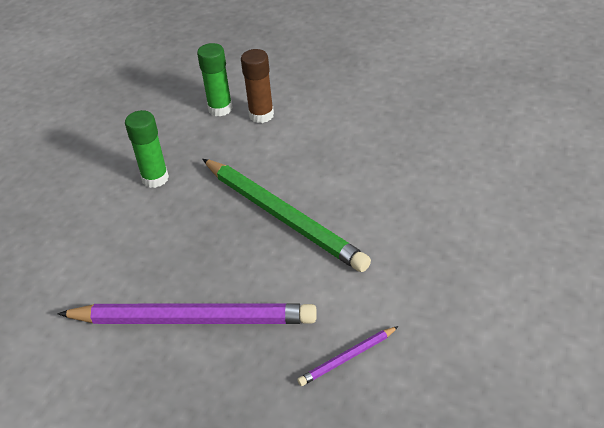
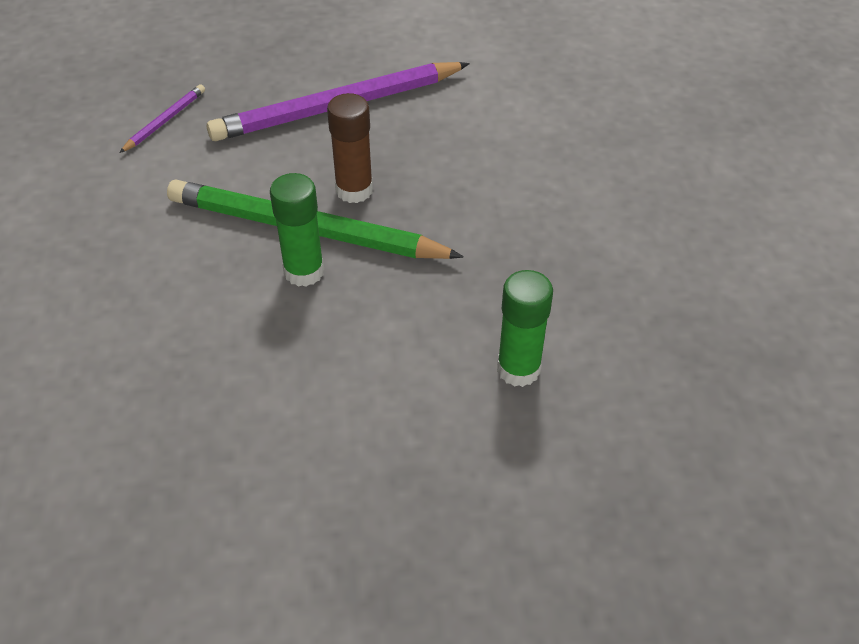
camera: 150 degrees right, 5 degrees up
green glue stick [125,110,169,188] -> green glue stick moved to [270,173,324,287]
brown glue stick [241,49,274,123] -> brown glue stick moved to [327,93,373,203]

